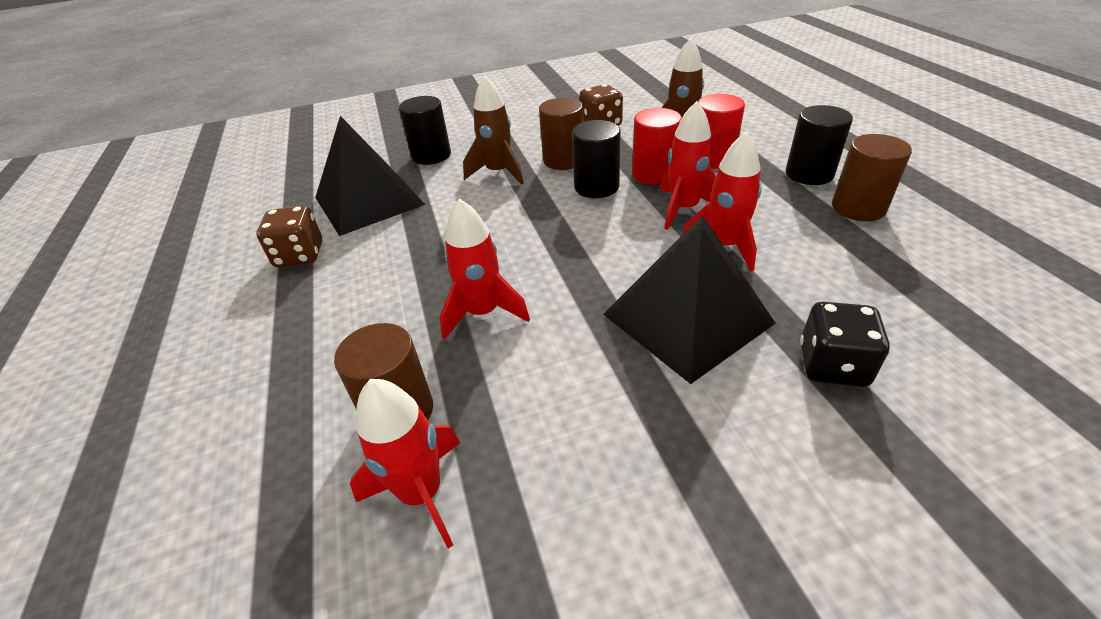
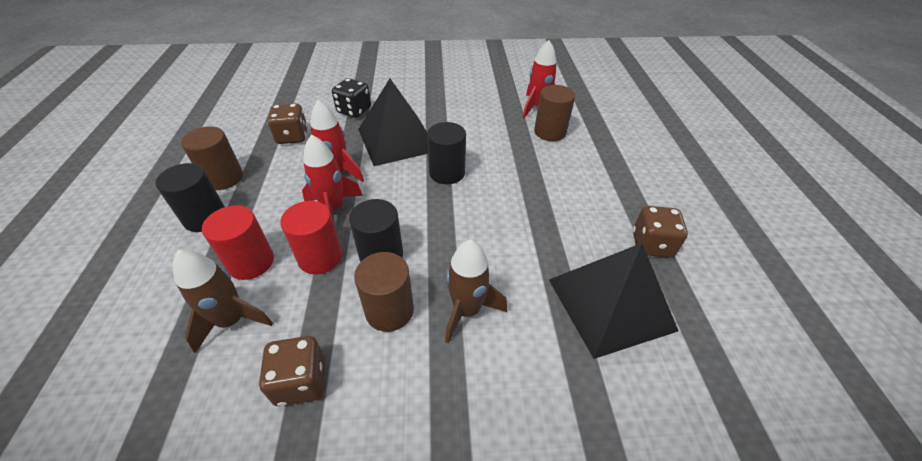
camera: 170 degrees left, 5 degrees up
black cylinder [399,96,451,165] -> black cylinder moved to [427,122,466,184]
red rocket [440,199,530,340] -> none
none -> brown dice [267,103,307,144]

